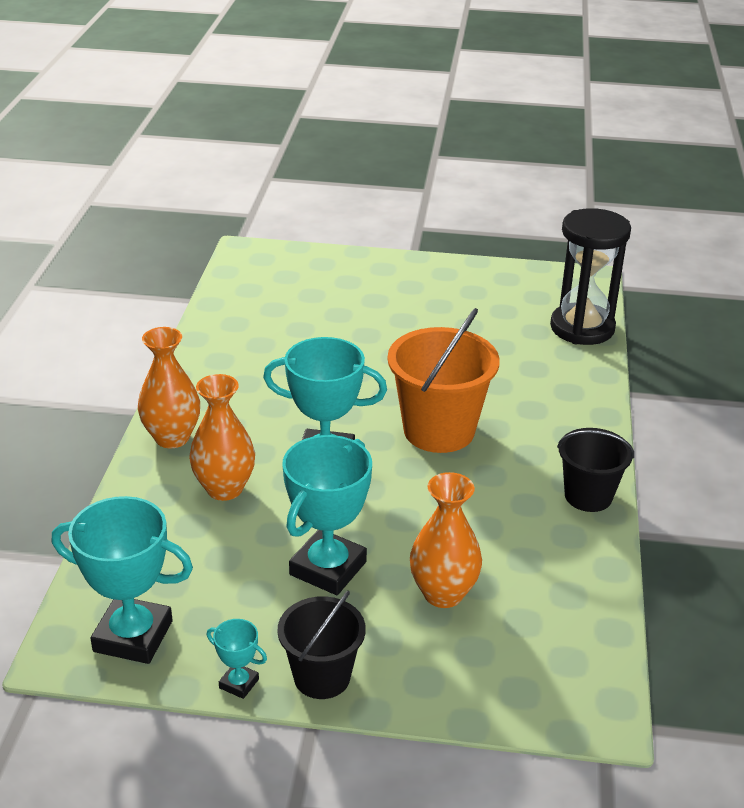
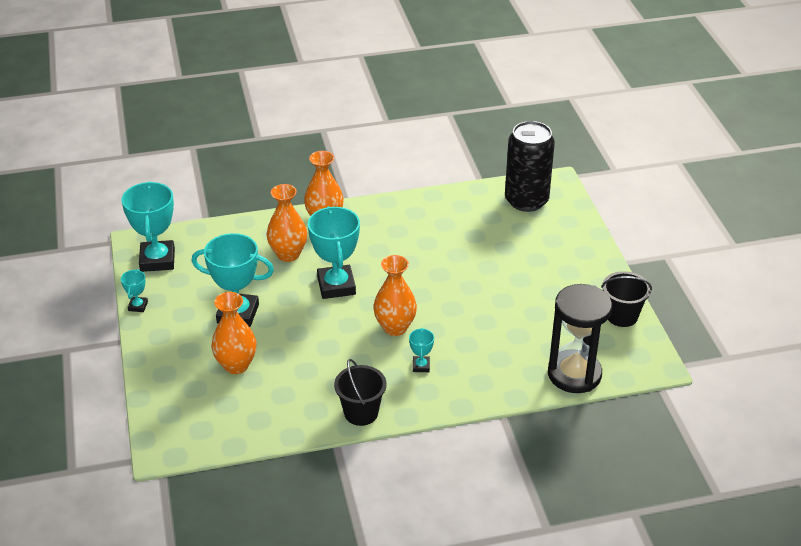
camera: 70 degrees right, 5 degrees up
black bucket [278,591,366,699] -> black bucket moved to [601,271,652,327]
orange bucket [388,308,500,453] -> orange vase [373,255,417,336]
none -> turquoise trophy [409,328,434,372]
none -> black can [505,121,555,212]

